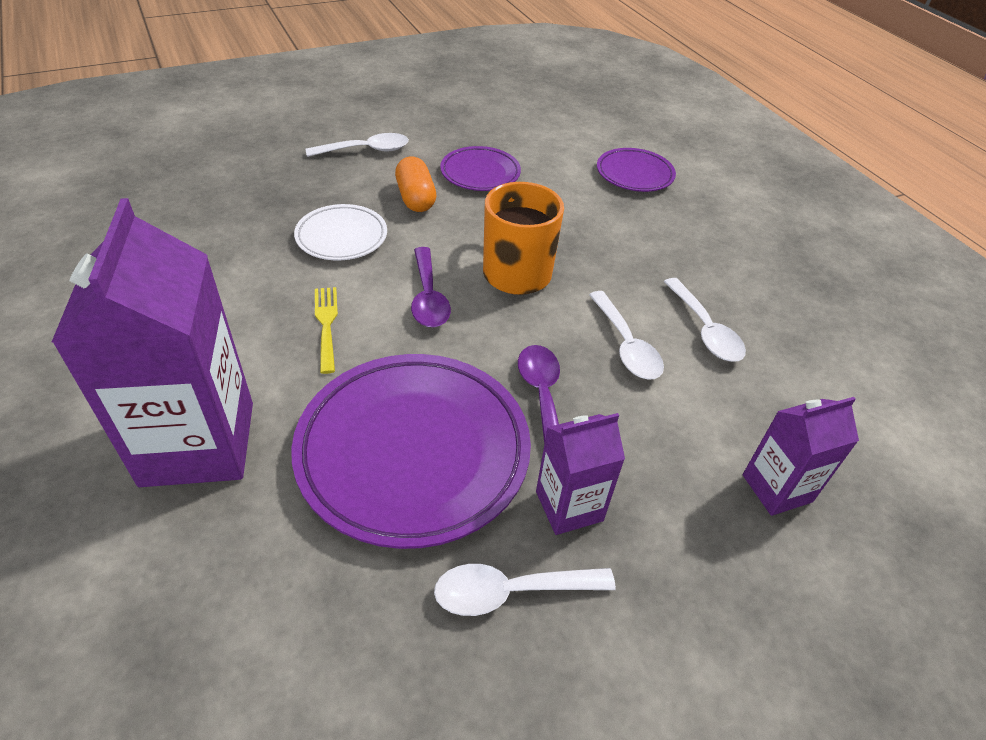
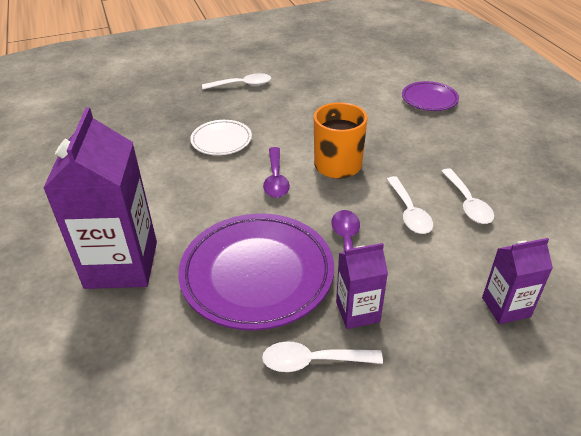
camera: 10 degrees right, 5 degrees down
yellow fork [315,287,338,374] -> none
orange capsule [395,156,436,212] -> none
purple plate [440,146,521,191] -> none

